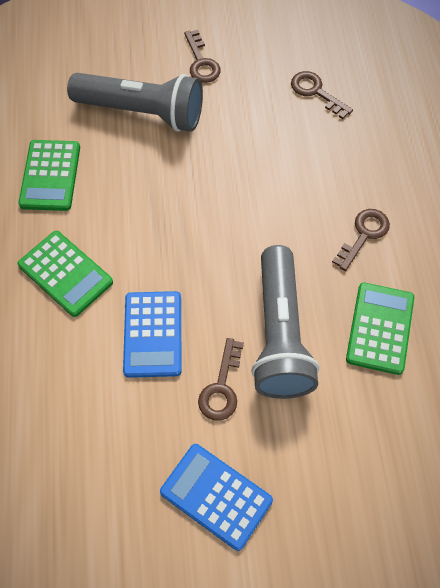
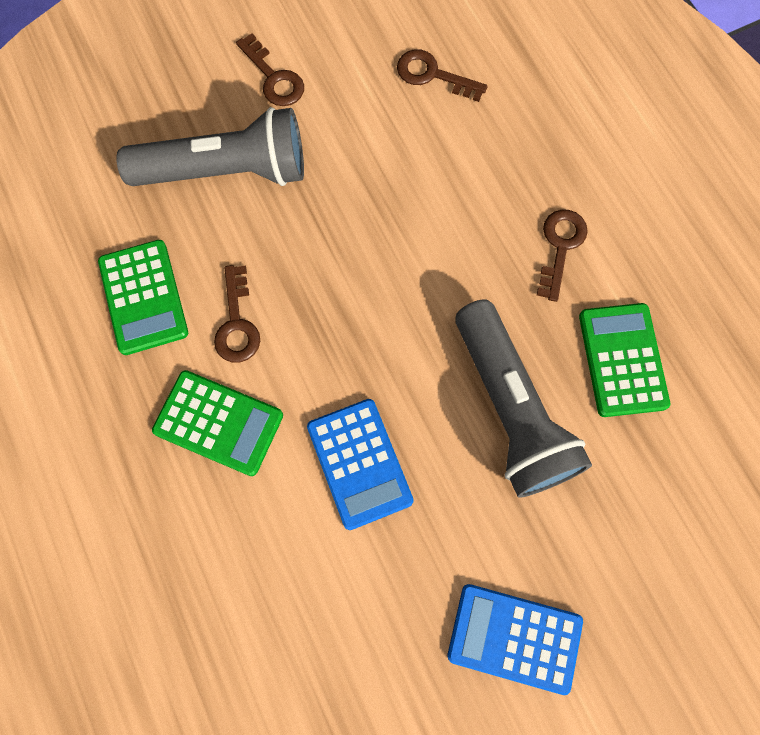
camera: 20 degrees left, 10 degrees up
brown key [198,338,244,421] -> brown key moved to [214,265,260,363]

